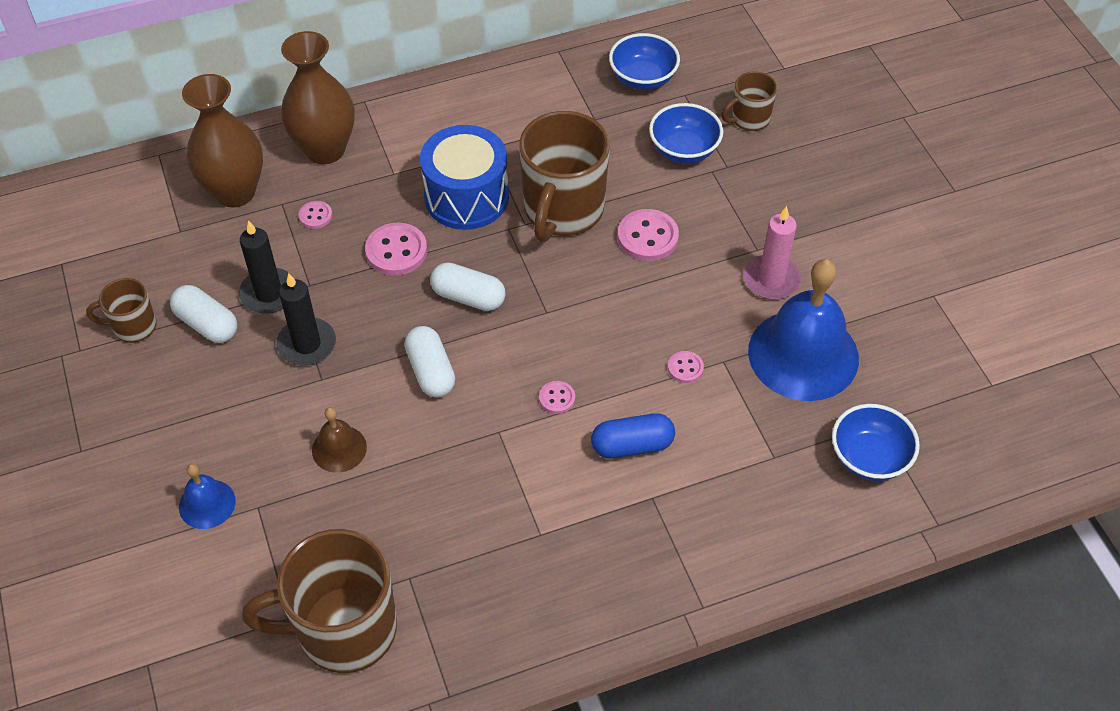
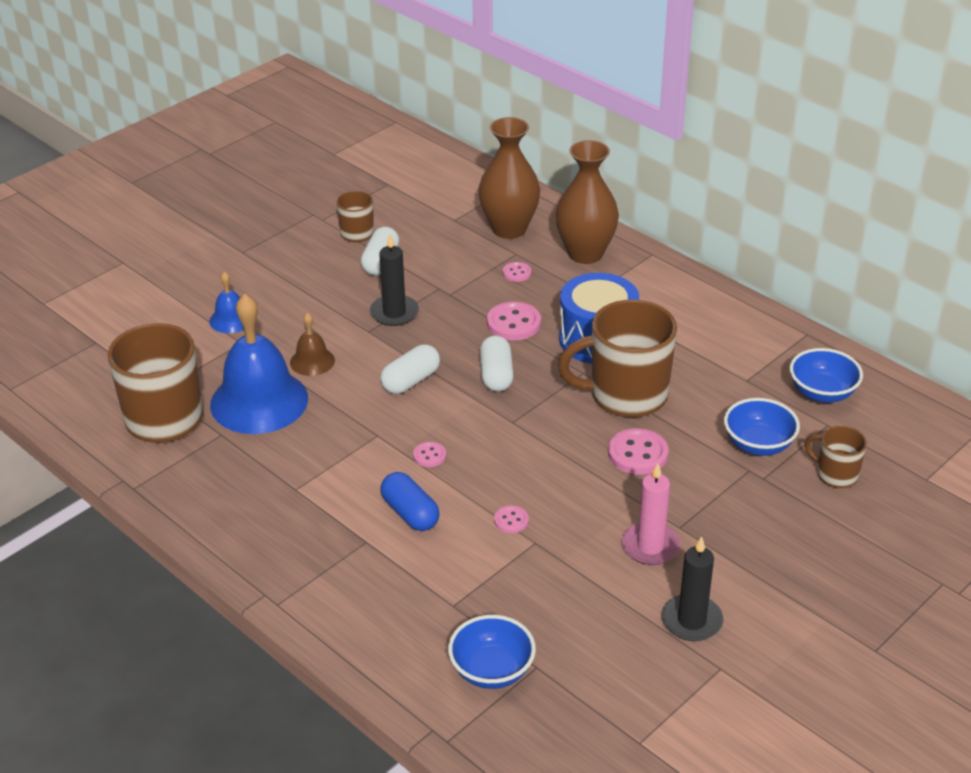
camera: 65 degrees right, 15 degrees down
black candle [239,220,295,314] -> black candle moved to [662,536,723,641]
blue bell [748,259,859,401] -> blue bell moved to [210,294,308,434]

